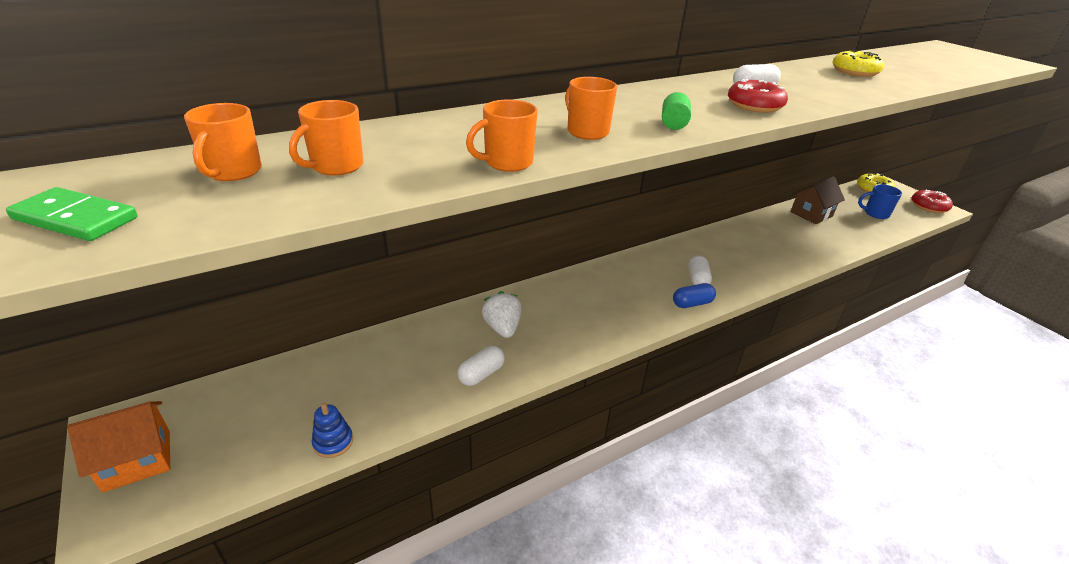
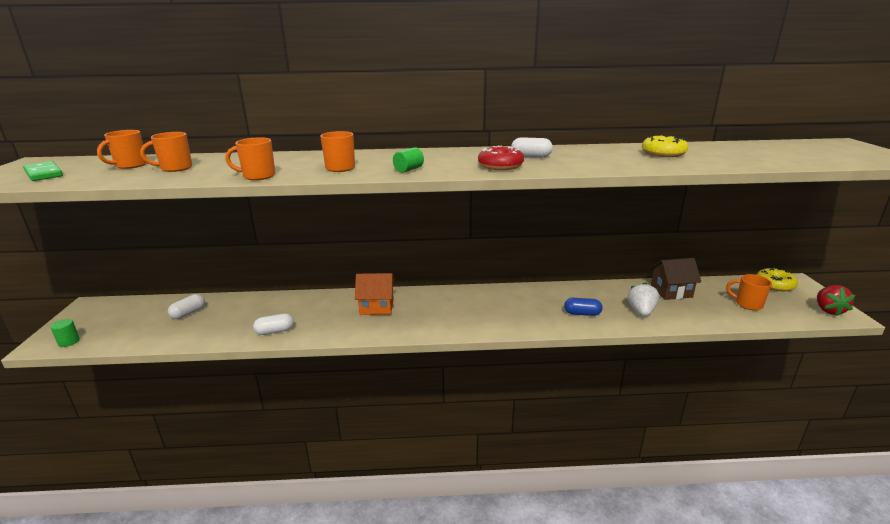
camera: 30 degrees right, 10 degrees down
orange house [67,401,170,493] -> orange house moved to [355,273,395,315]
blue stacking toy [312,403,353,458] -> none
white strawberry [482,291,522,338] -> white strawberry moved to [628,282,659,316]
blue capsule [673,283,716,308] -> blue capsule moved to [564,298,602,316]
white capsule [689,256,712,285] -> white capsule moved to [168,294,205,319]
blue mug [858,184,902,219] -> orange mug [726,274,772,310]
red donut [912,190,953,213] -> red strawberry [817,285,855,316]
none -> green cylinder [50,319,80,347]

